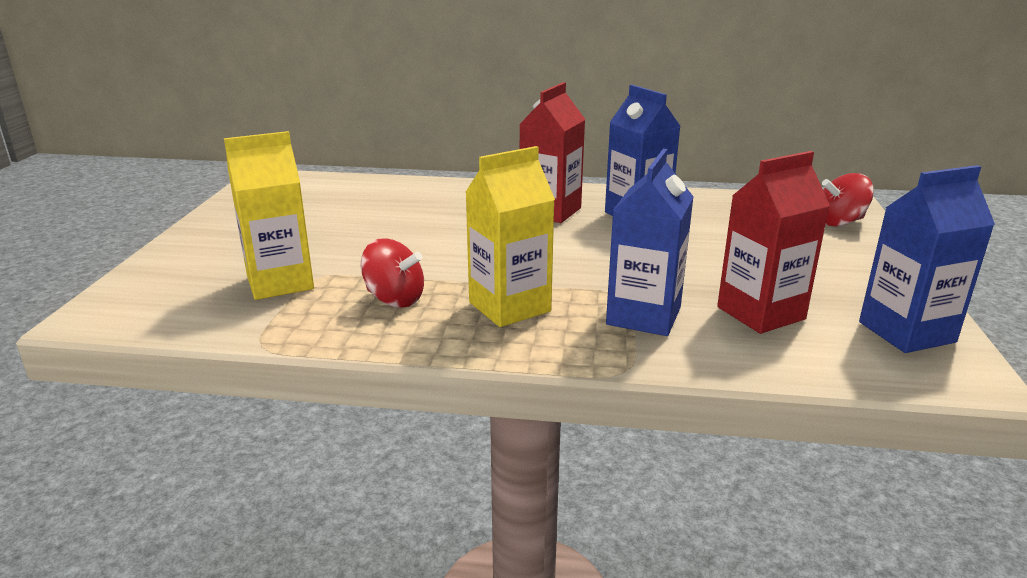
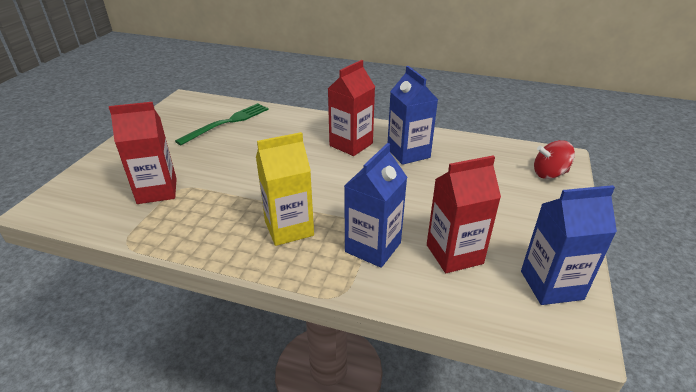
camera: 10 degrees right, 10 degrees up
yellow carton [224,131,314,300] -> red carton [109,102,177,204]
red spinning top [361,238,424,308] -> none
none -> green fork [175,103,269,145]

